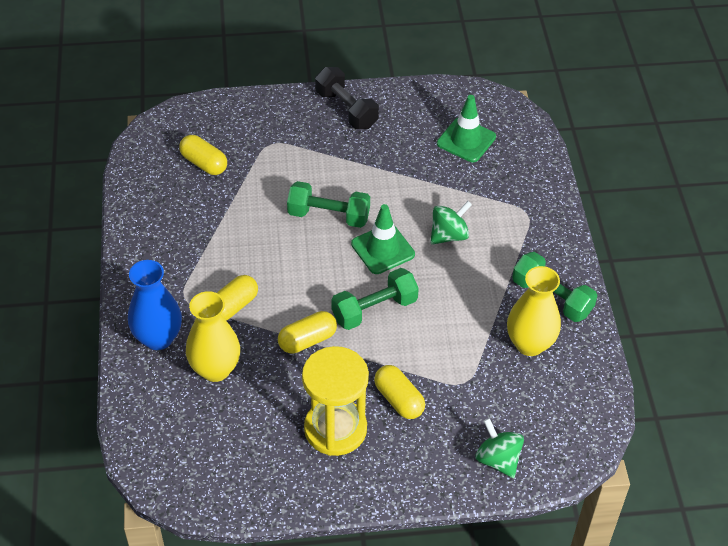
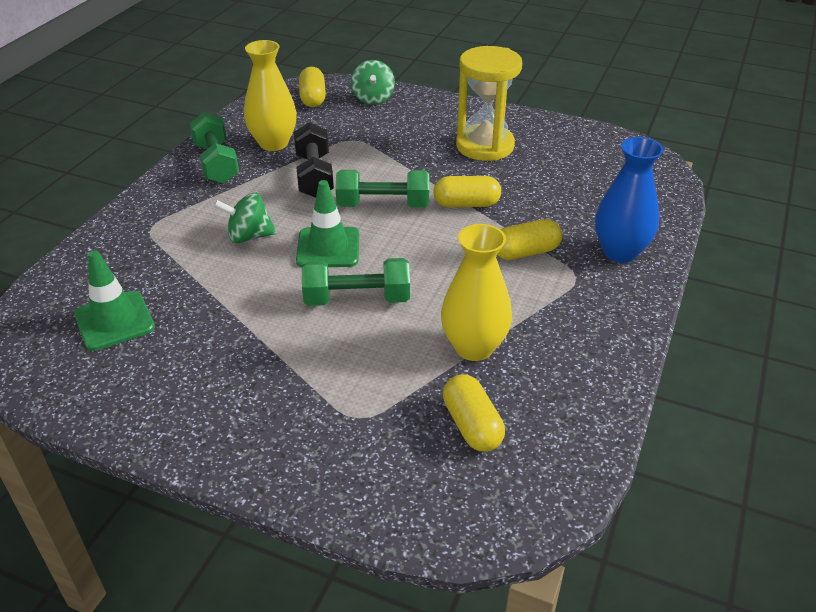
camera: 150 degrees left, 10 degrees down
yellow vase [186,291,240,382] -> yellow vase moved to [441,224,512,361]
green dumbbell [287,181,370,228] -> green dumbbell turned 45 degrees counterclockwise [302,258,410,306]
black dumbbell [315,67,379,129] -> black dumbbell moved to [294,122,334,198]
yellow capsule [374,365,425,419] -> yellow capsule moved to [299,67,326,107]

